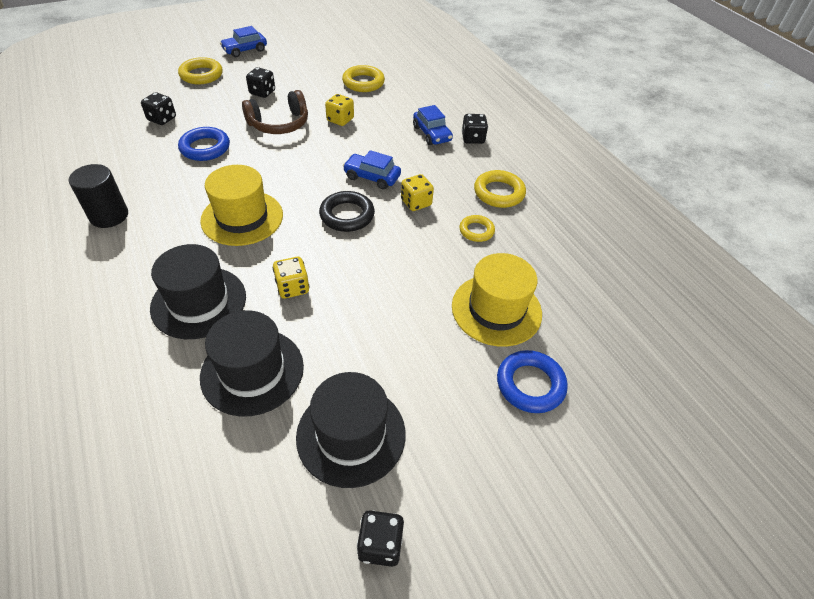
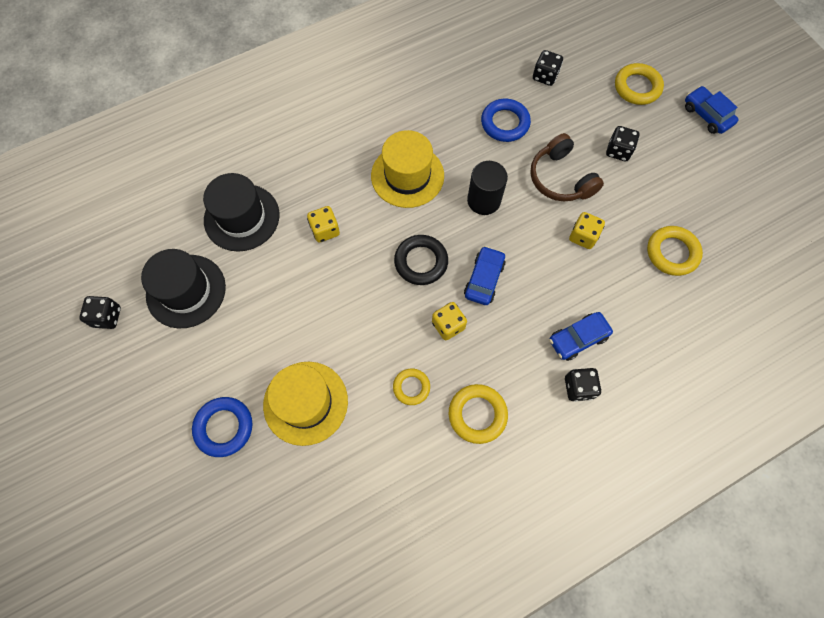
camera: 90 degrees right, 20 degrees up
black cylinder [69,164,128,228] -> black cylinder moved to [467,161,508,215]
black hat [150,244,246,339] -> none

